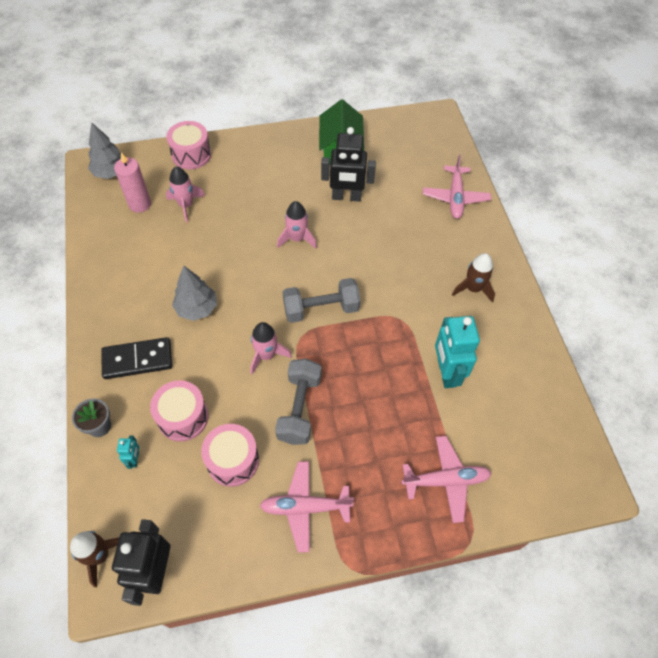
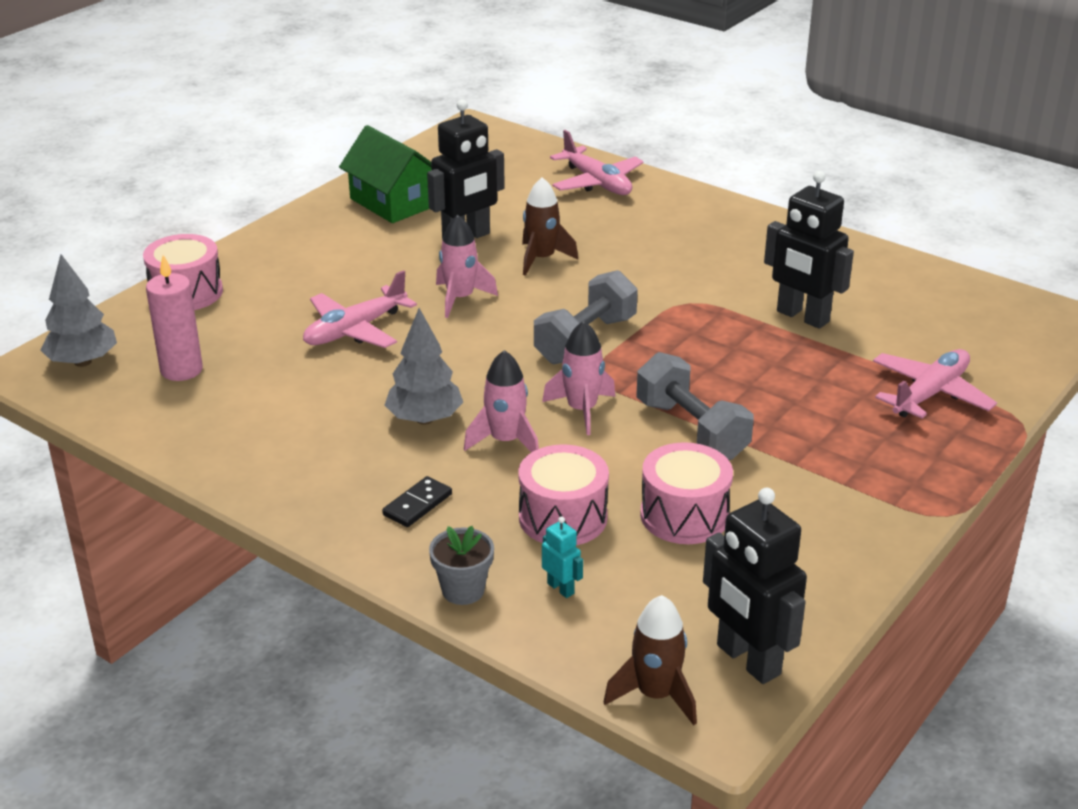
camera: 40 degrees left, 25 degrees down
black domino [101,337,172,379] -> black domino [382,476,452,527], size x0.56
pink rocket [166,166,205,223] -> pink rocket moved to [464,350,539,453]
pink plane [260,461,354,552] -> pink plane moved to [303,270,417,348]
turquoise robot [435,316,480,388] -> black robot [764,171,854,329]
brown rocket [452,253,495,303] -> brown rocket moved to [522,177,578,276]

